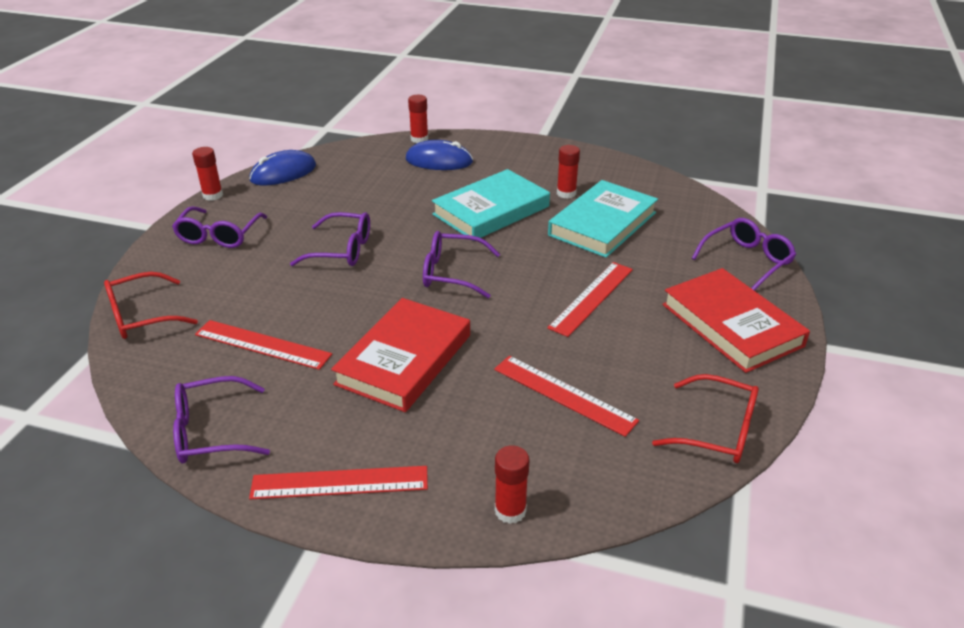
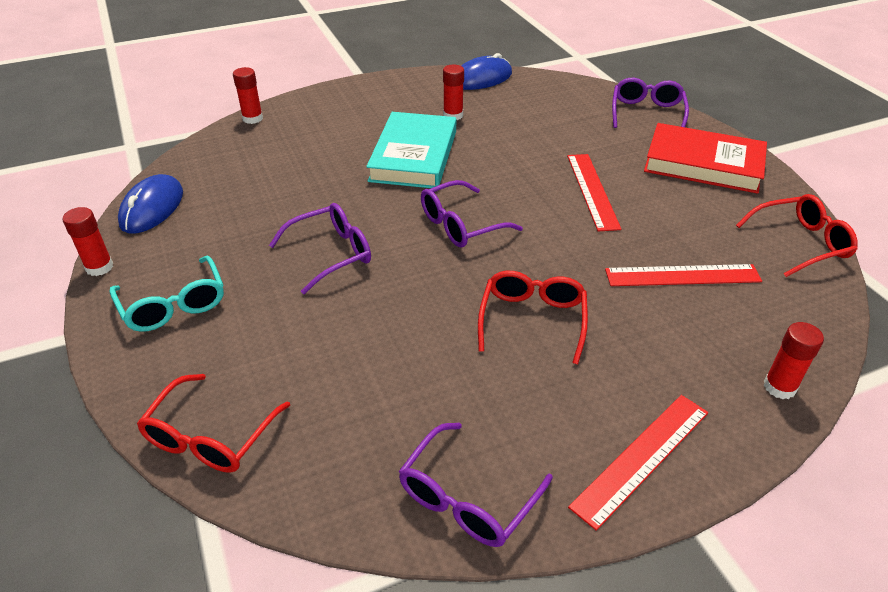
camera: 40 degrees left, 5 degrees up
purple glasses [172,206,267,248] -> turquoise glasses [110,255,224,332]
red ruler [195,320,332,370] -> none
red book [331,298,470,412] -> red glasses [478,271,588,364]
blue mouse [406,140,473,170] -> blue mouse moved to [461,53,512,90]
turquoise book [548,180,658,258] -> none

